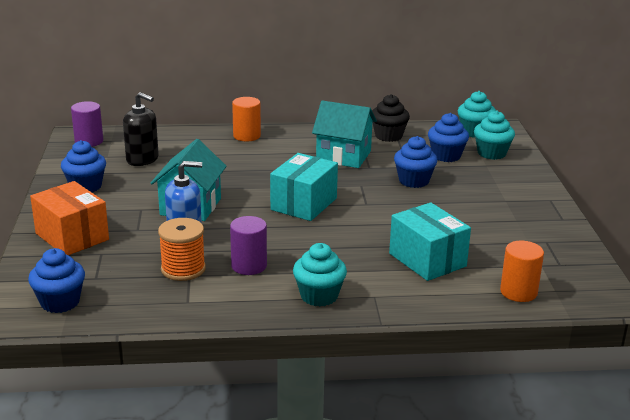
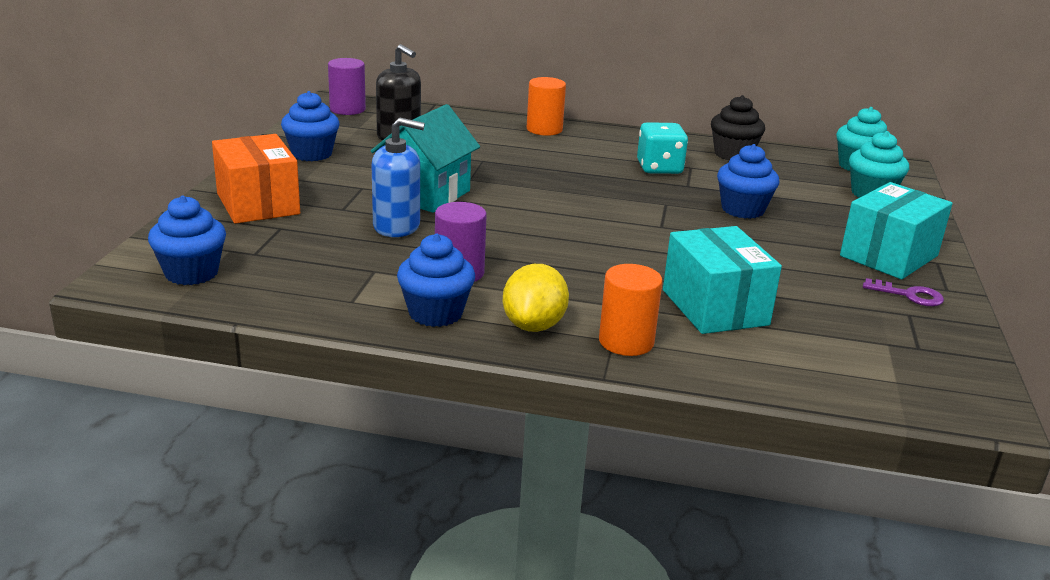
camera: 15 degrees right, 0 degrees up
orange spool [158,218,206,281] -> none
turquoise box [270,153,338,221] -> turquoise box moved to [840,182,953,279]
turquoise cupcake [293,243,347,306] -> yellow lemon [503,264,569,332]
turquoise house [312,101,377,168] -> turquoise dice [637,122,688,174]
blue cupcake [428,113,469,162] -> blue cupcake moved to [397,234,475,327]
orange cylinder [500,241,544,302] -> orange cylinder moved to [599,264,663,356]
none -> purple key [863,278,944,306]

